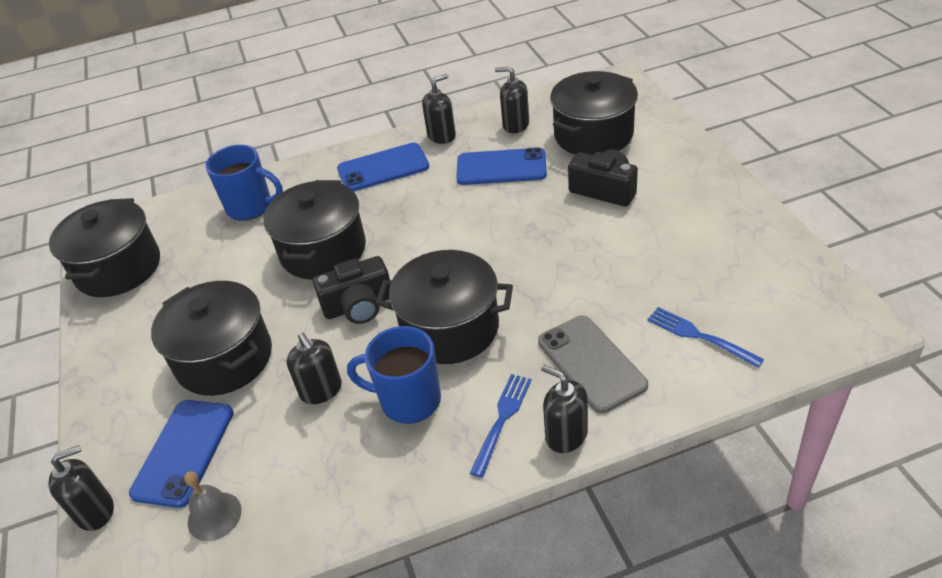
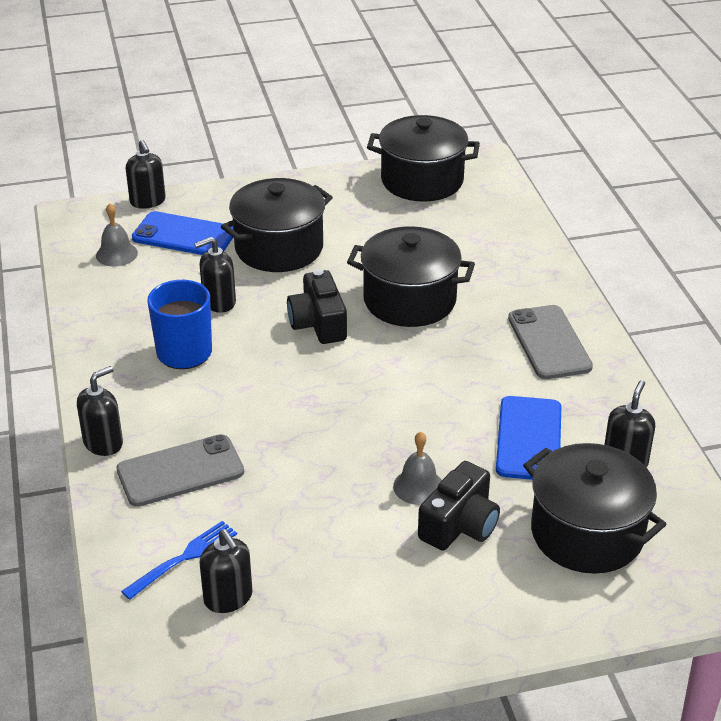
camera: 90 degrees right, 5 degrees down
blue mug [205,145,283,221] -> none
blue phone [337,143,429,191] -> grey phone [508,305,593,379]
black pot [376,250,513,364] -> none
black soap dispenser [422,74,456,144] -> black soap dispenser moved to [199,529,253,613]
blue fork [470,374,532,478] -> none
none -> grey bell [393,432,442,505]

